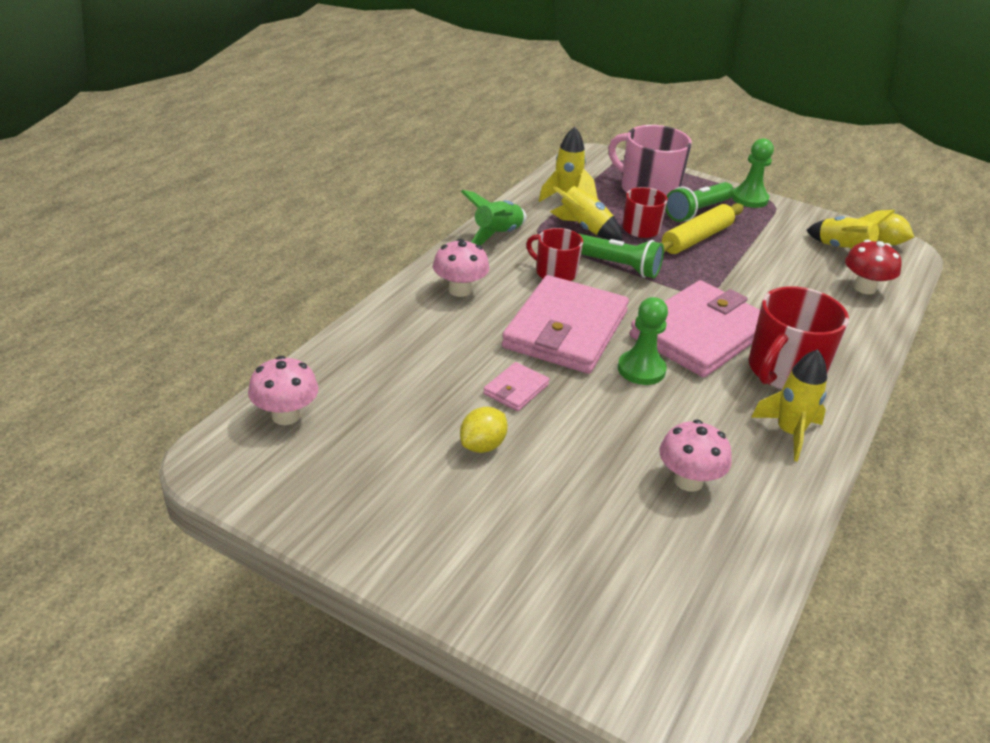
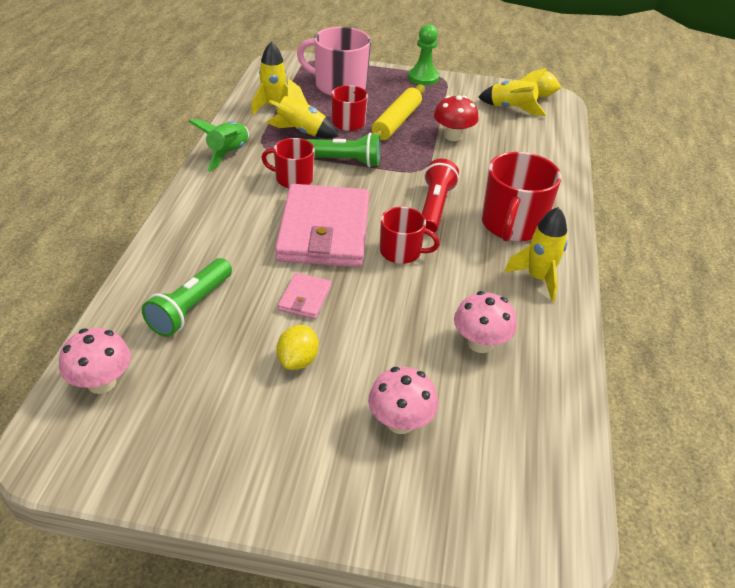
camera: 20 degrees left, 5 degrees up
pink mushroom [433,239,489,297] -> pink mushroom moved to [368,367,438,434]
green pawn [618,297,668,385] -> red mug [380,207,440,264]
pink wallet [630,280,760,378] -> red flashlight [422,159,459,233]
green flashlight [666,182,734,222] -> green flashlight moved to [142,258,232,337]
red mushroom [845,240,902,294] -> red mushroom moved to [434,95,478,141]

